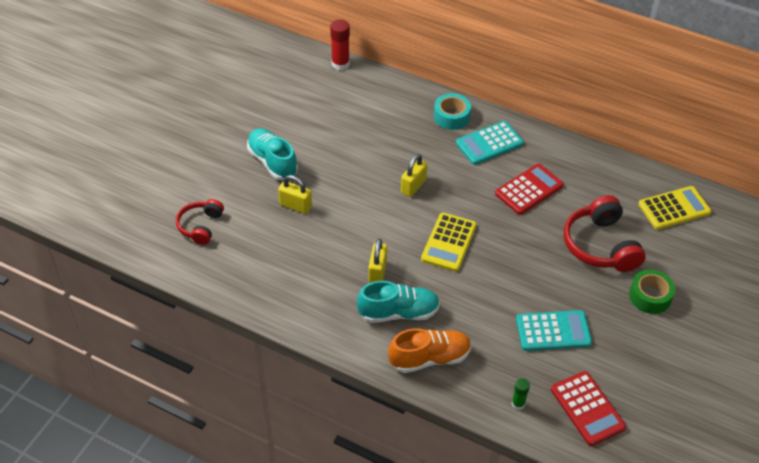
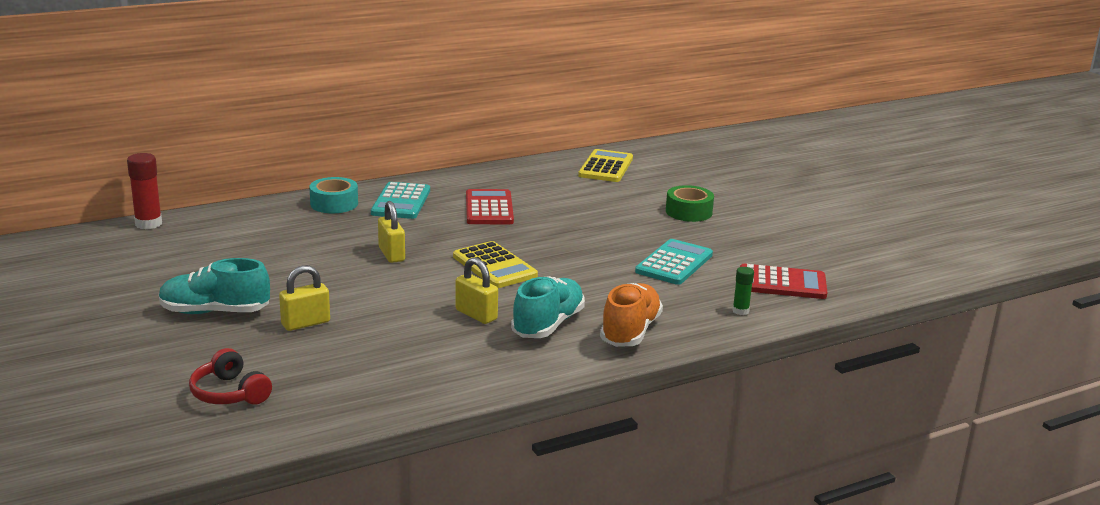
camera: 55 degrees left, 25 degrees down
red headphones [564,195,646,272] -> none

